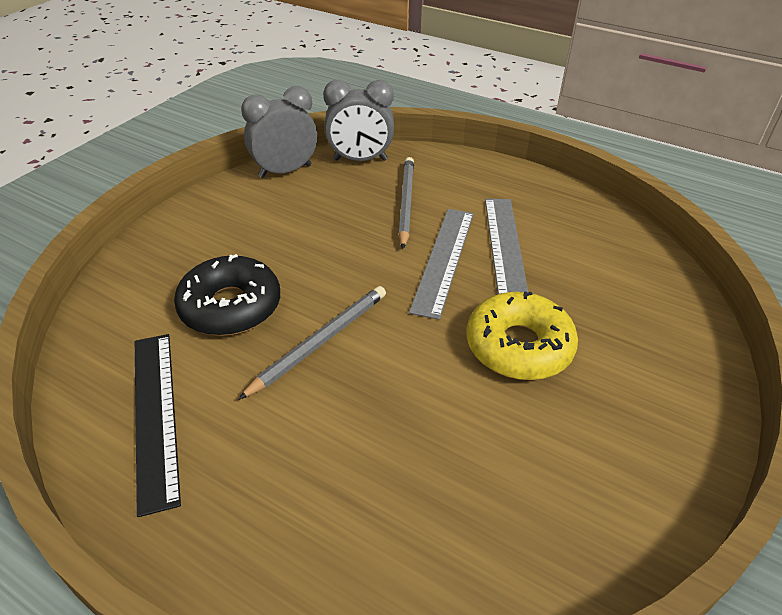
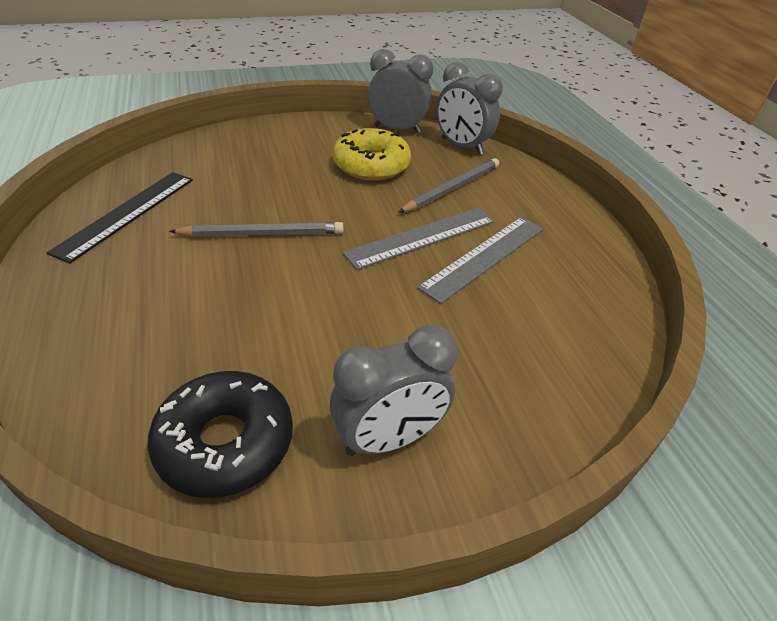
camera: 40 degrees right, 0 degrees up
black donut [174,254,280,336] -> black donut moved to [148,371,293,498]
yellow donut [467,292,578,380] -> yellow donut moved to [333,128,411,181]
none -> grey clock [330,325,457,456]

